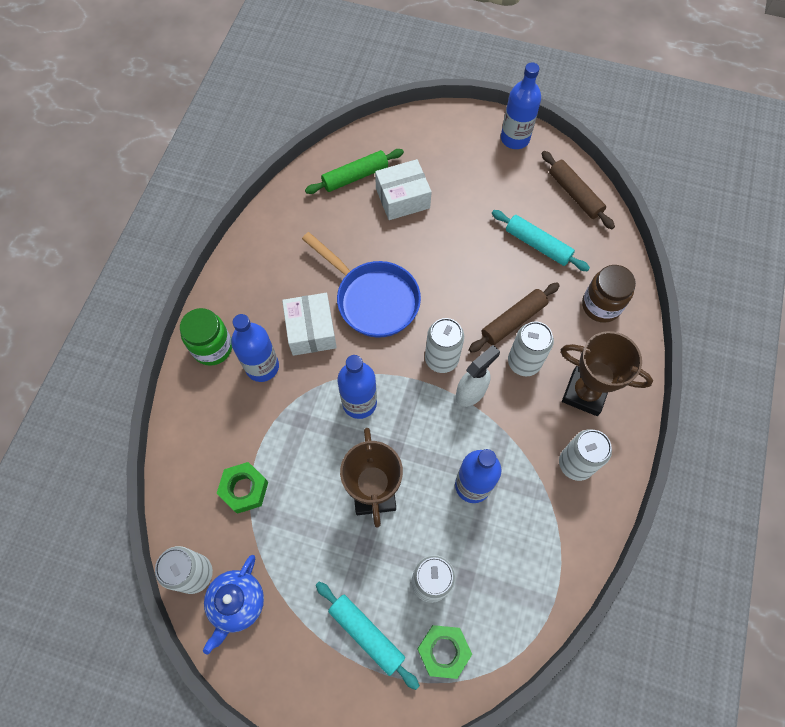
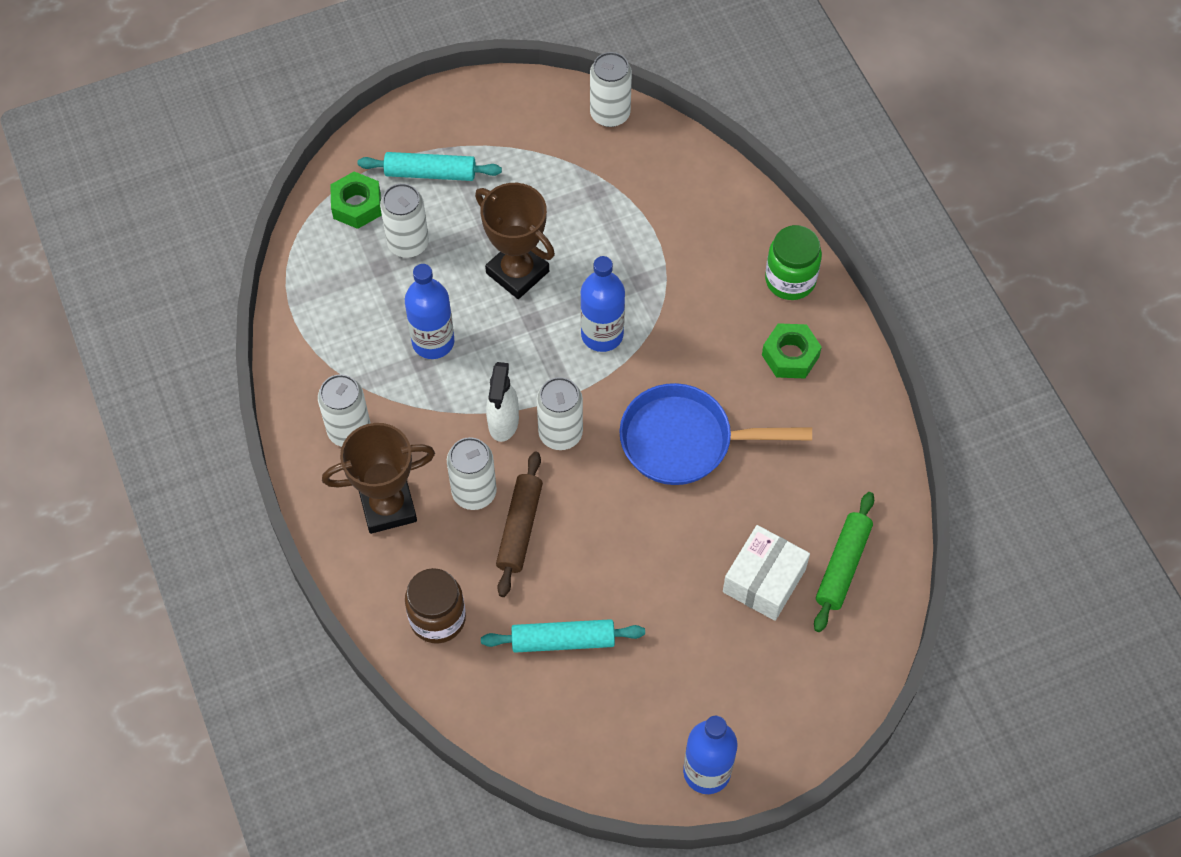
camera: 140 degrees right, 5 degrees down
blue teapot [203,555,264,655] -> none
green nut [216,462,268,514] -> green nut moved to [762,323,822,378]
blue bottle [231,314,279,382] -> none
white box [282,293,337,356] -> none
brown rolling pin [541,151,615,229] -> none

